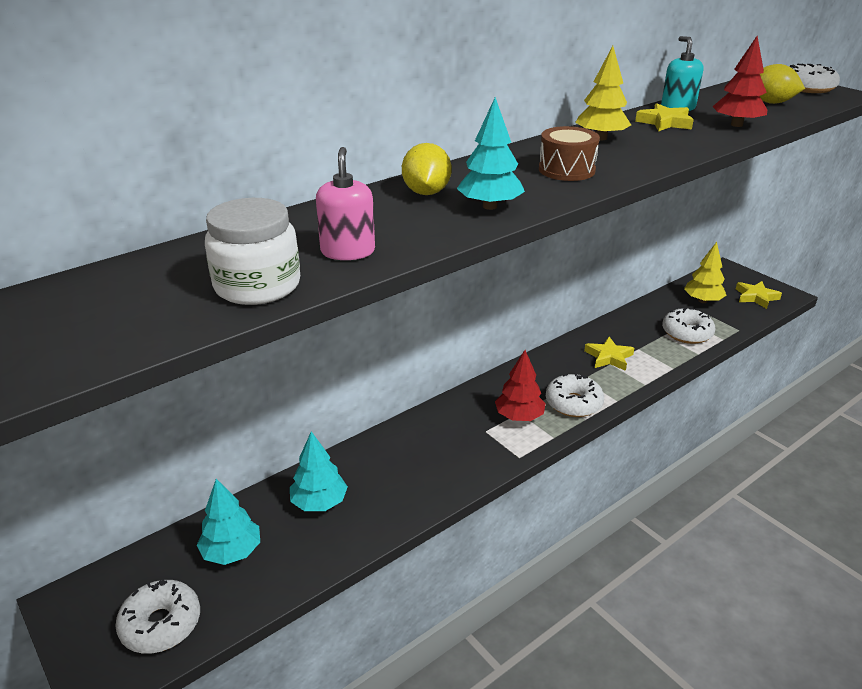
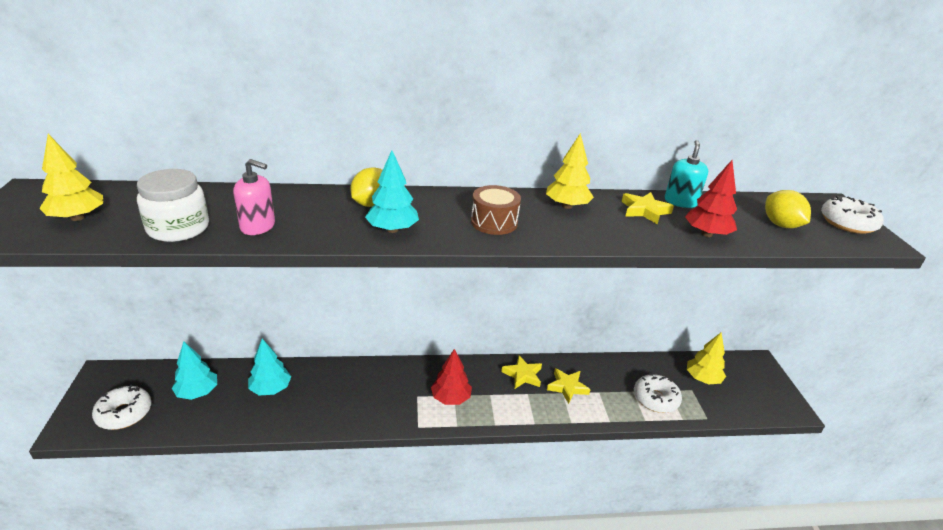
camera: 30 degrees right, 0 degrees up
pink soap dispenser [316,147,375,260] -> pink soap dispenser turned 75 degrees clockwise [233,159,275,235]
white donut [546,373,604,417] -> none
yellow star [736,281,782,309] -> yellow star moved to [501,355,542,389]
none -> yellow tree [39,134,103,221]

